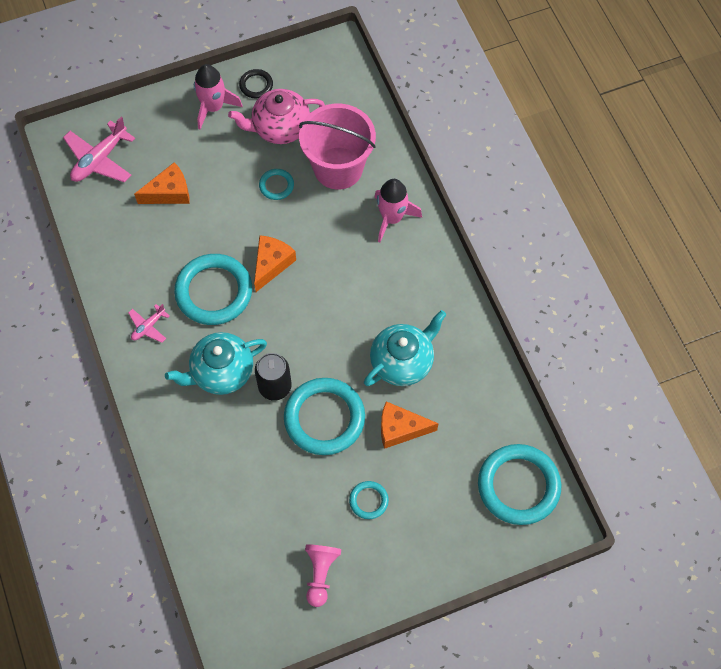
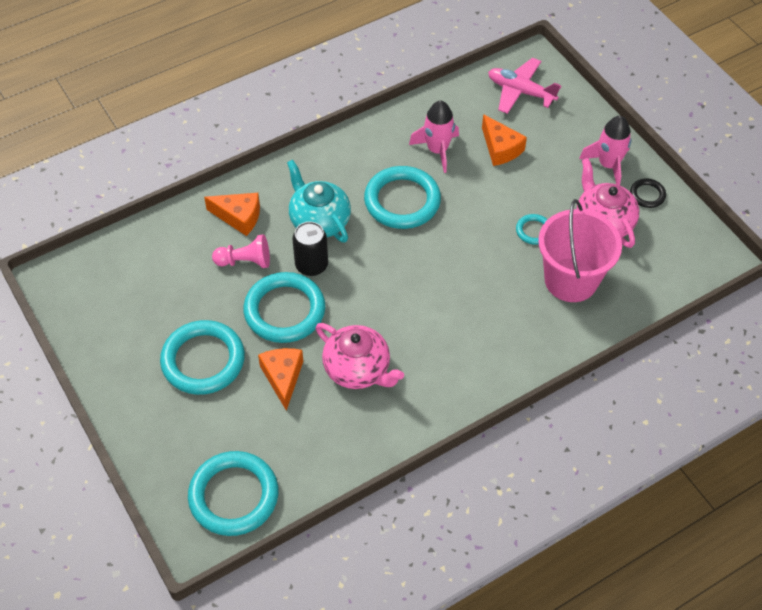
camera: 80 degrees right, 10 degrees down
pink plane [128,304,170,343] -> none
orange cheese [254,235,296,292] -> orange cheese moved to [204,193,260,236]
pink pawn [305,544,341,607] -> pink pawn moved to [212,234,270,268]
turquoise ring [349,481,389,519] -> turquoise ring [160,320,245,395], size x2.12
turquoise teapot [364,310,447,386] -> pink teapot [316,323,404,389]
pink rocket [375,179,422,242] -> pink rocket moved to [409,101,459,173]

